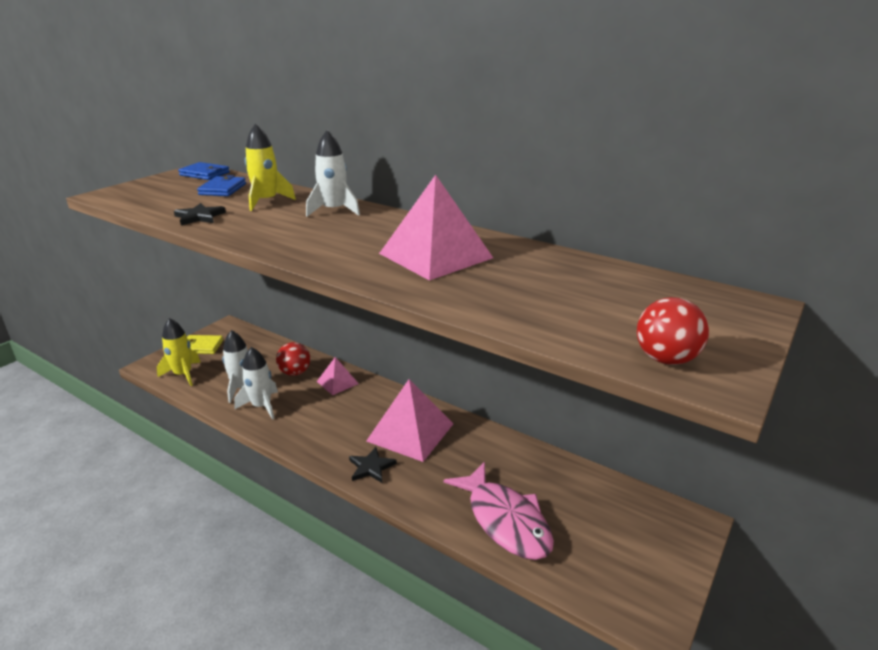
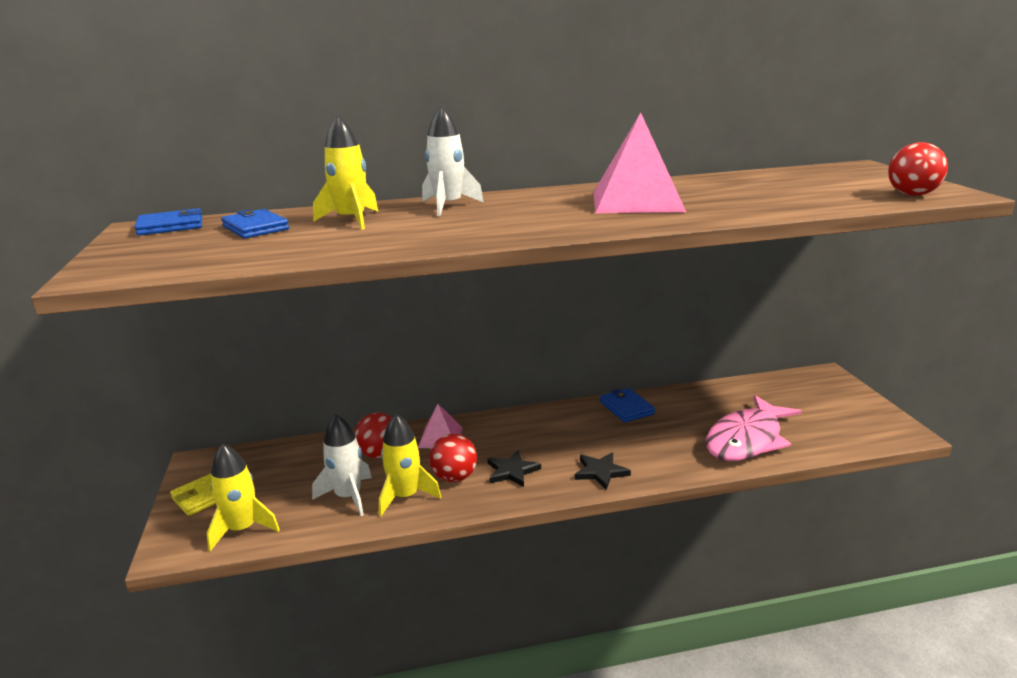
camera: 45 degrees left, 5 degrees down
black star [174,203,226,226] -> black star moved to [487,450,541,487]
white rocket [234,347,278,420] -> yellow rocket [379,414,441,516]
pink pyramid [366,379,454,462] -> none
pink fish [444,462,554,560] -> pink fish turned 120 degrees clockwise [706,395,802,461]
none -> red ball [429,434,477,482]
none -> blue wallet [600,388,655,423]

